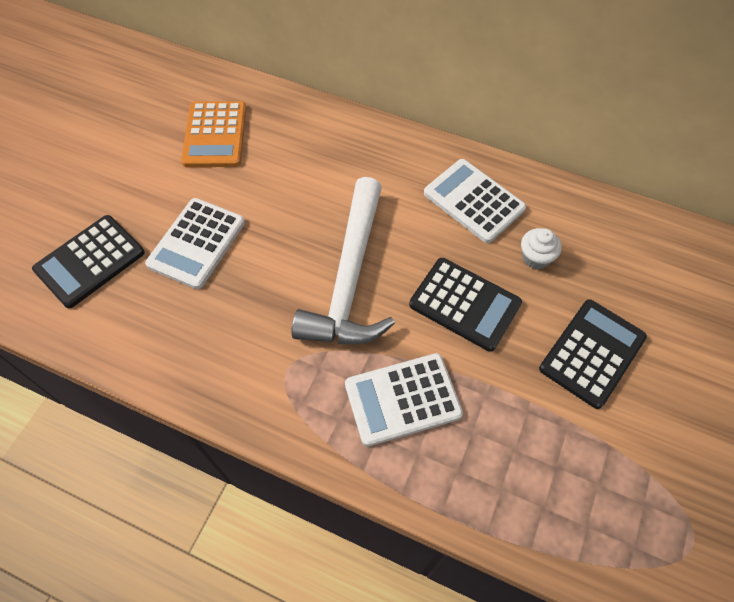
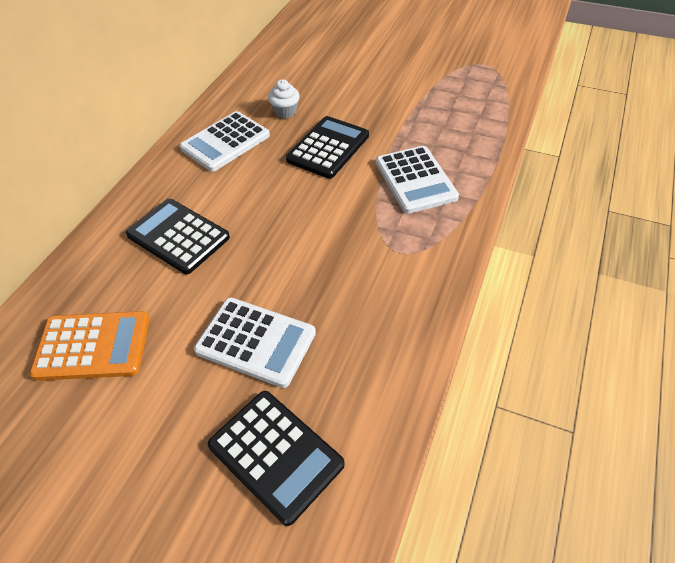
camera: 90 degrees left, 10 degrees down
white hammer [291,177,395,344] -> none
black calculator [539,299,647,409] -> black calculator moved to [126,199,230,274]

